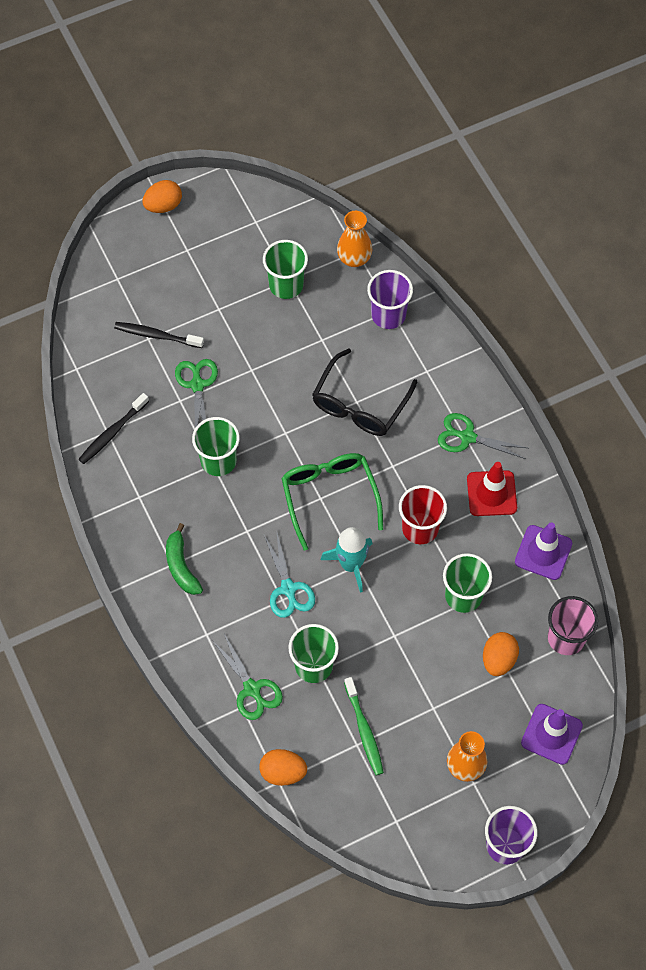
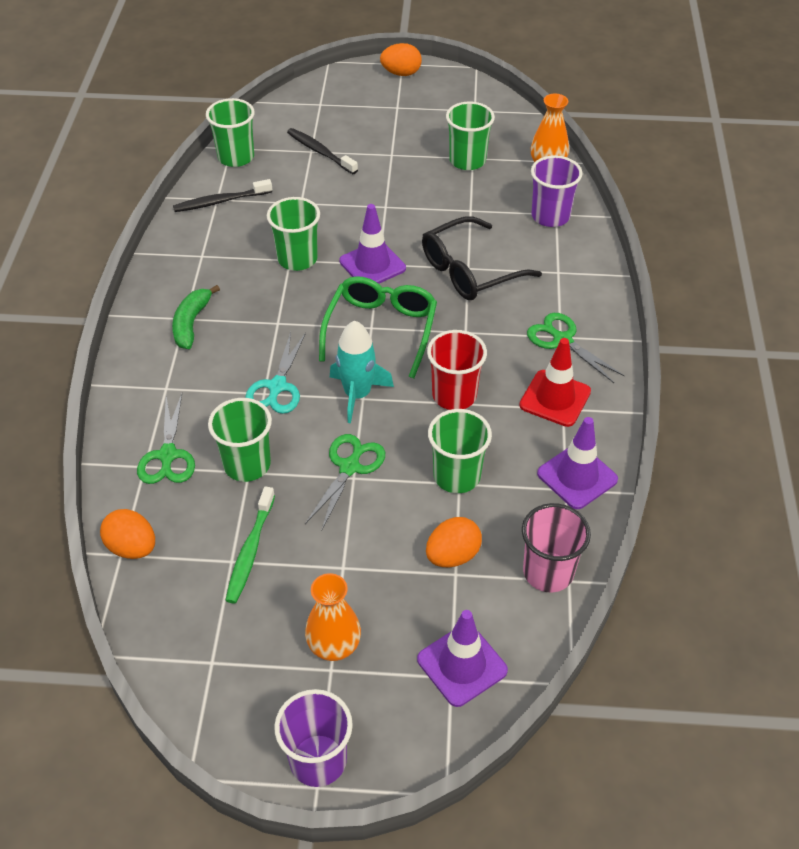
camera: 30 degrees right, 15 degrees down
green scissors [175,359,218,428] -> green scissors moved to [305,434,385,531]
none -> green cup [206,98,255,167]
none -> purple traffic cone [339,204,406,284]

